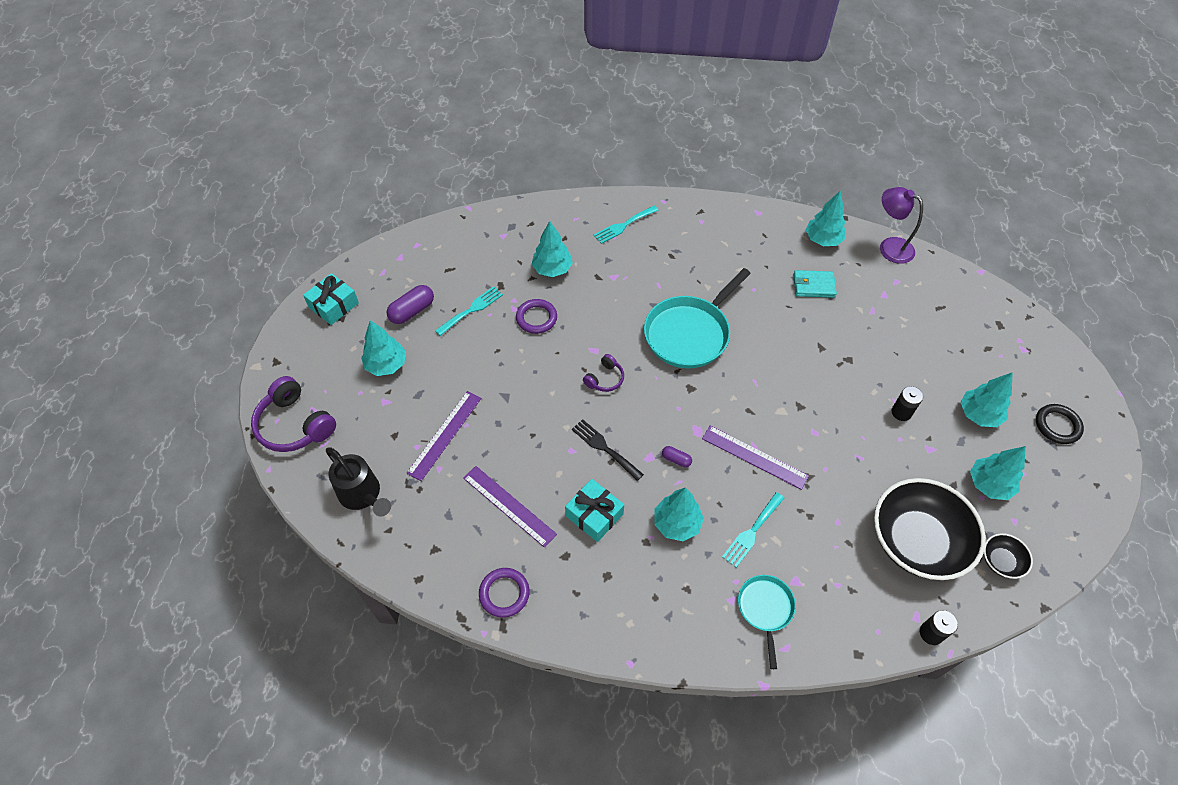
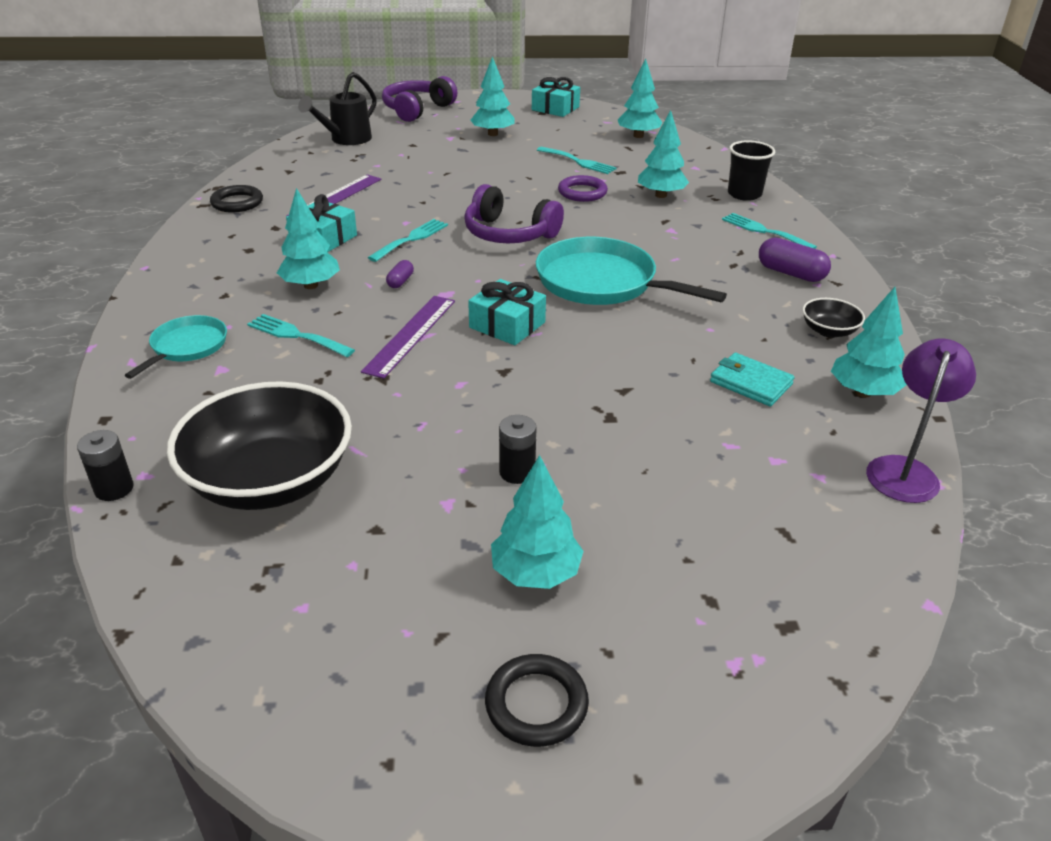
camera: 80 degrees right, 20 degrees down
purple capsule [386,285,434,324] -> purple capsule moved to [759,237,831,282]
purple ruler [406,391,481,481] -> none
purple ring [479,568,530,618] -> black ring [210,185,263,212]
black fork [572,419,644,481] -> turquoise fork [368,219,448,262]
purple headphones [583,354,624,392] -> purple headphones [464,184,564,243], size x1.90
turquoise pan [738,575,796,669] -> turquoise pan turned 60 degrees counterclockwise [125,315,227,379]
turquoise wallet [793,270,837,298] -> turquoise wallet turned 45 degrees counterclockwise [710,353,795,406]
turquoise tree [970,446,1026,500] -> turquoise tree moved to [618,59,662,138]
black bowl [984,533,1033,579] -> black bowl moved to [802,298,865,338]
none -> turquoise gift [468,279,546,345]
none -> black cup [728,140,775,201]

